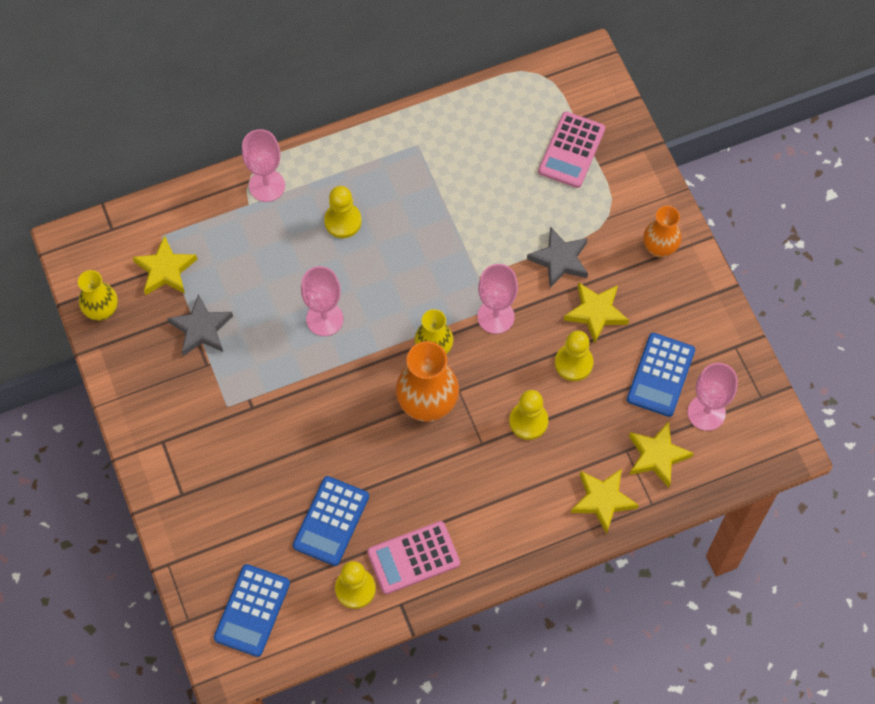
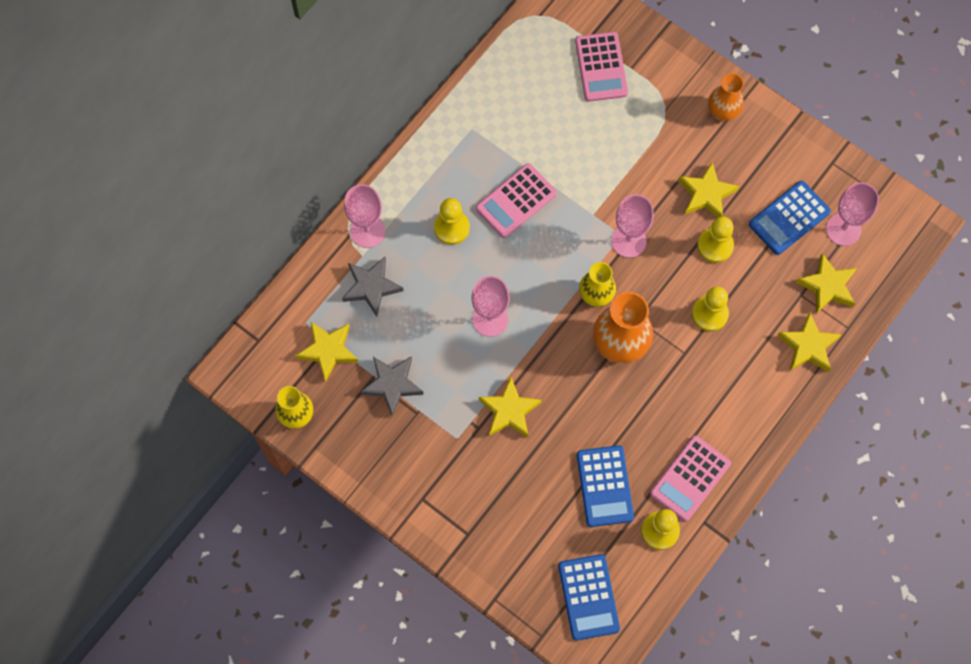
camera: 30 degrees left, 5 degrees up
grey star [527,227,588,288] -> grey star moved to [342,257,403,317]
blue calculator [627,333,695,417] -> blue calculator turned 60 degrees clockwise [749,181,831,255]
none -> pink calculator [476,163,557,238]
none -> yellow star [479,377,542,438]

